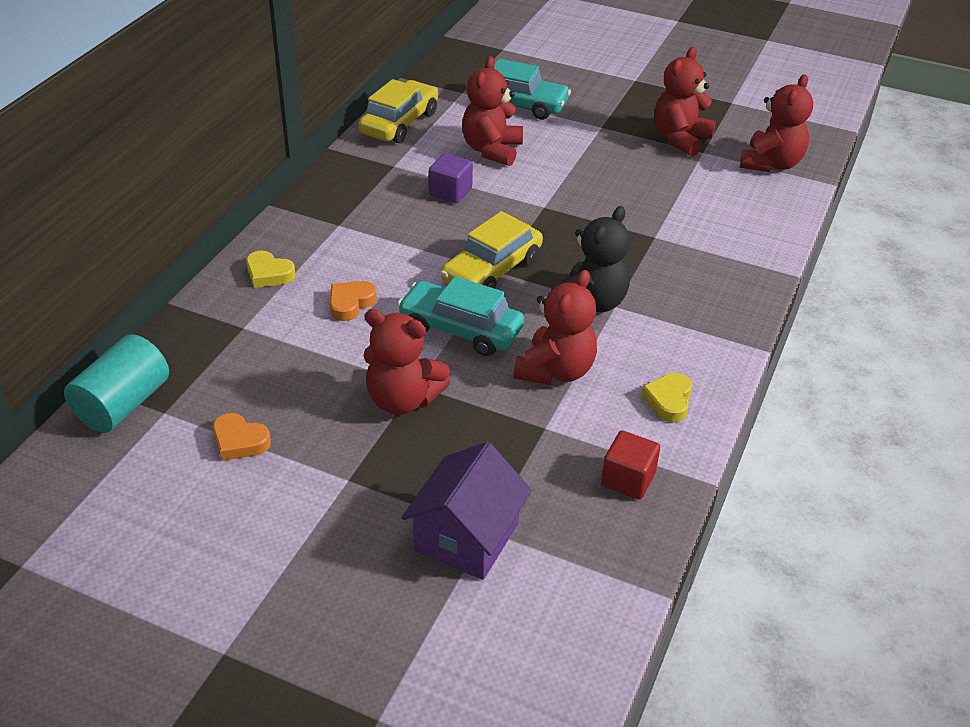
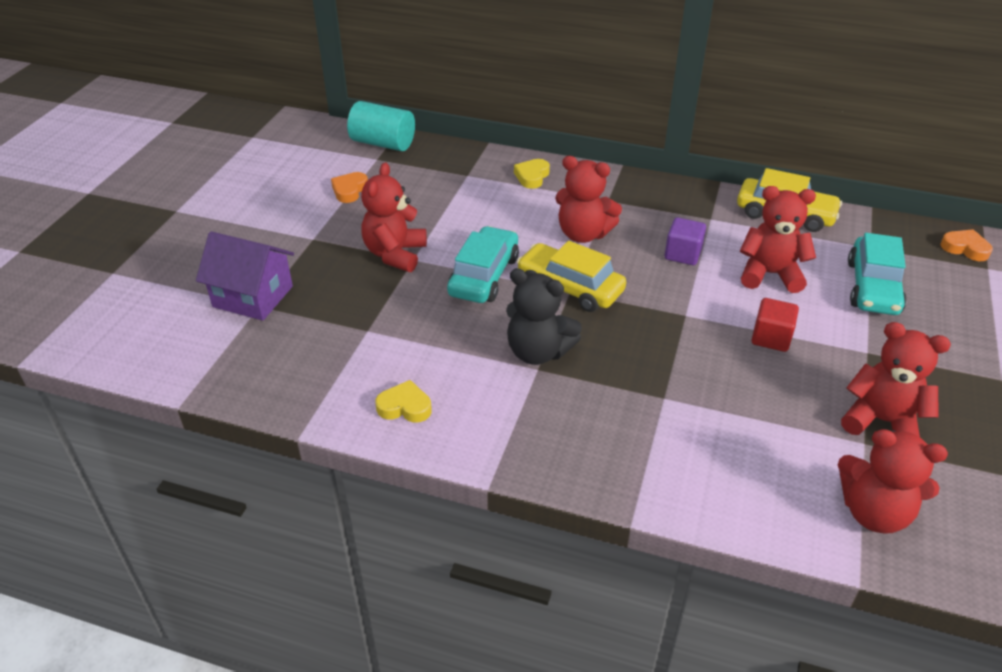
camera: 85 degrees right, 0 degrees up
orange heart [330,281,377,321] -> orange heart moved to [941,229,993,261]
red teddy bear [514,270,597,385] -> red teddy bear moved to [555,156,622,243]
red cube [601,431,660,500] -> red cube moved to [752,298,799,352]

